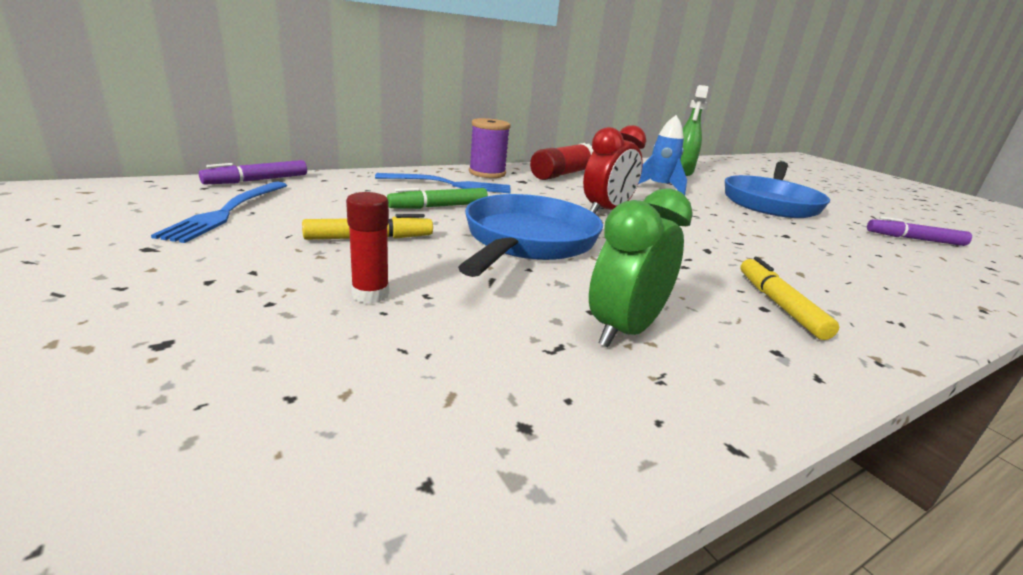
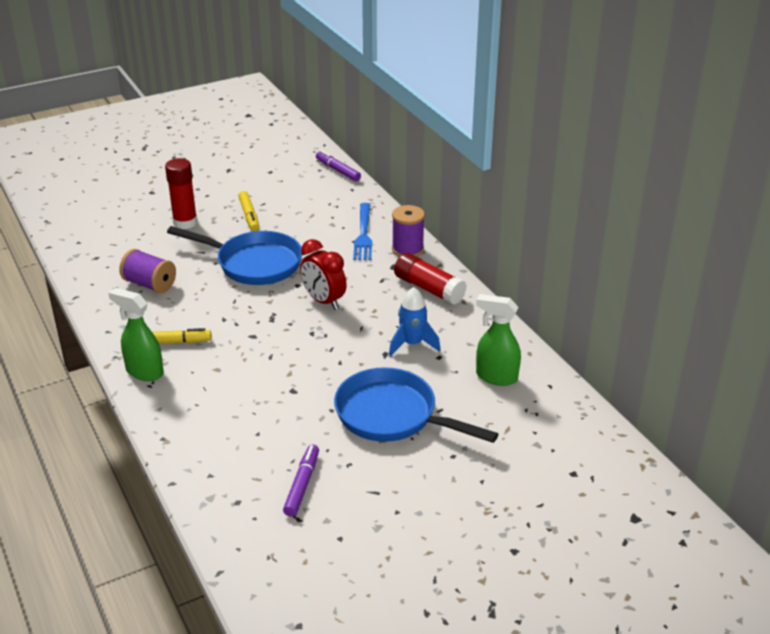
camera: 95 degrees right, 10 degrees up
blue fork [151,181,287,243] -> none
red glue stick [346,192,389,304] -> red glue stick [165,158,197,229], size x1.55
green marker [387,188,488,209] -> none
green clock [589,188,692,347] -> purple spool [119,249,176,293]
none -> green spray bottle [108,288,164,381]

